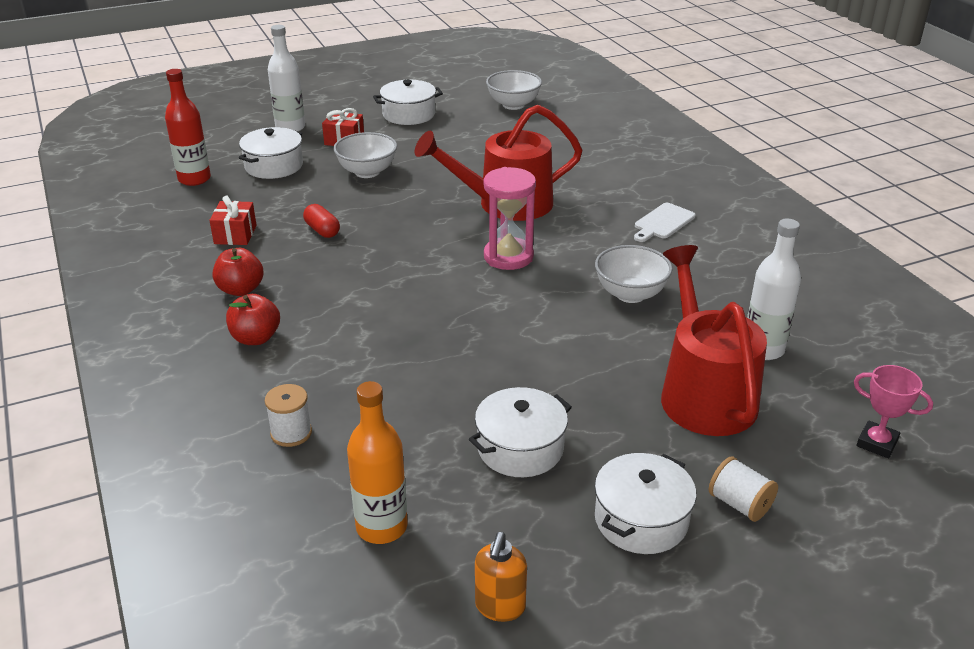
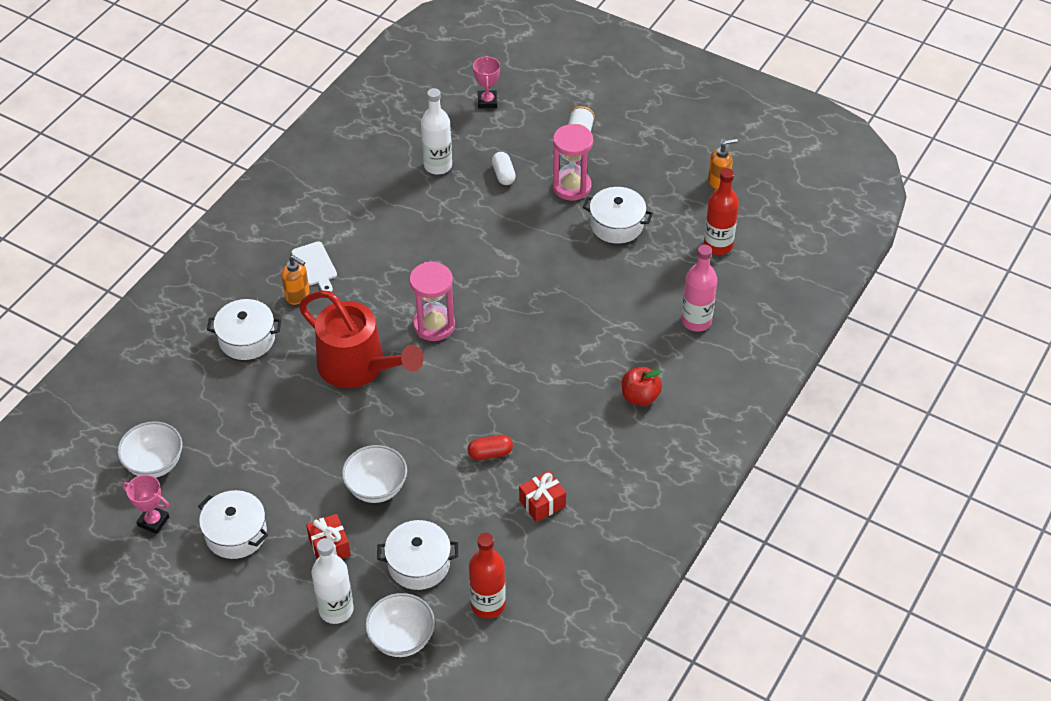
camera: 125 degrees left, 15 degrees up
red apple [213,248,264,296] -> none
white spool [265,384,312,447] -> pink bottle [681,245,717,332]
red capsule [303,204,340,238] -> red capsule turned 60 degrees clockwise [468,435,513,460]
orange bottle [347,381,408,544] -> red bottle [704,168,739,255]
white bowl [595,245,673,303] -> white bowl moved to [365,593,435,657]
white pot [595,453,696,554] -> white pot moved to [207,299,281,360]
white cutting board [634,203,696,242] -> white cutting board turned 60 degrees clockwise [292,241,337,292]
red watering can [661,245,767,436] -> white capsule [492,152,516,185]
none -> pink trophy [122,475,169,534]
none -> orange soap dispenser [282,255,309,305]
none -> pink hourglass [552,124,593,201]

